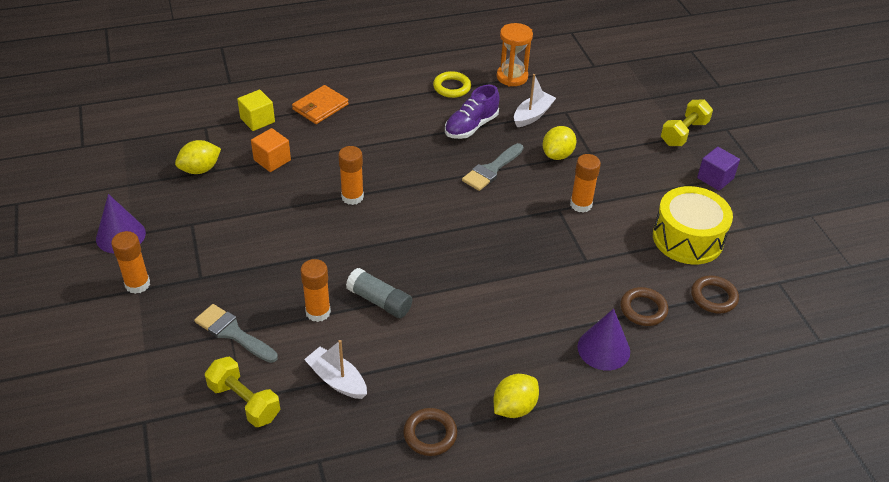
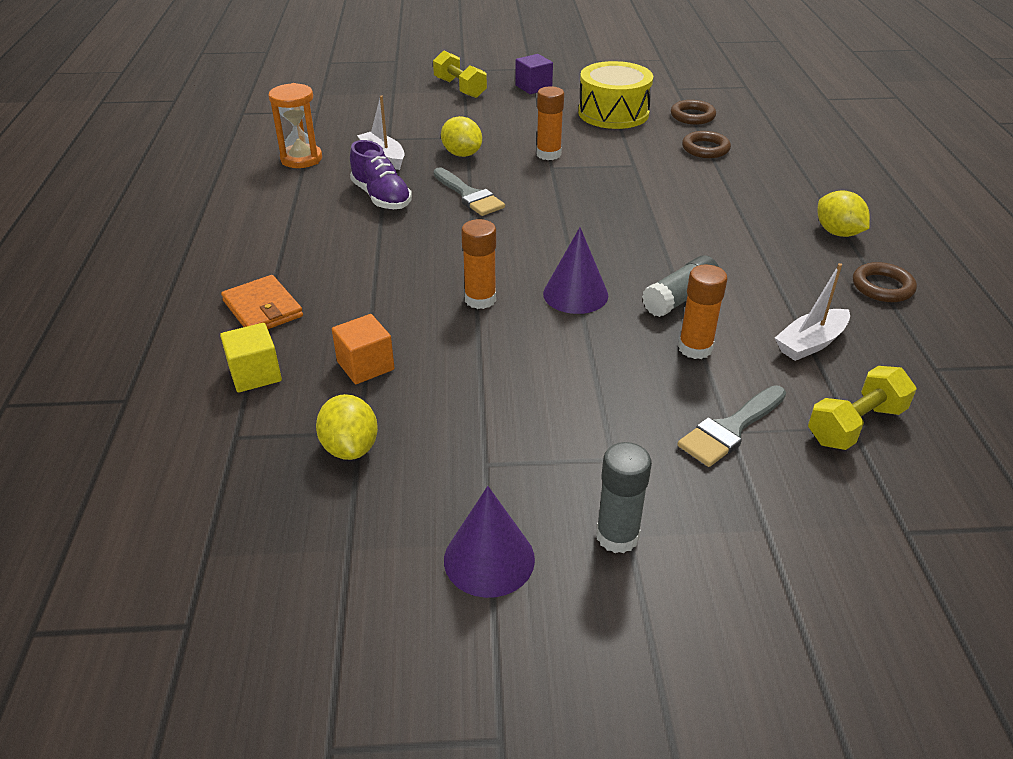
camera: 75 degrees left, 5 degrees down
orange glue stick [111,231,150,294] -> grey glue stick [596,442,652,553]
yellow ring [433,71,471,98] -> none
purple cone [577,309,630,370] -> purple cone moved to [543,227,608,314]

